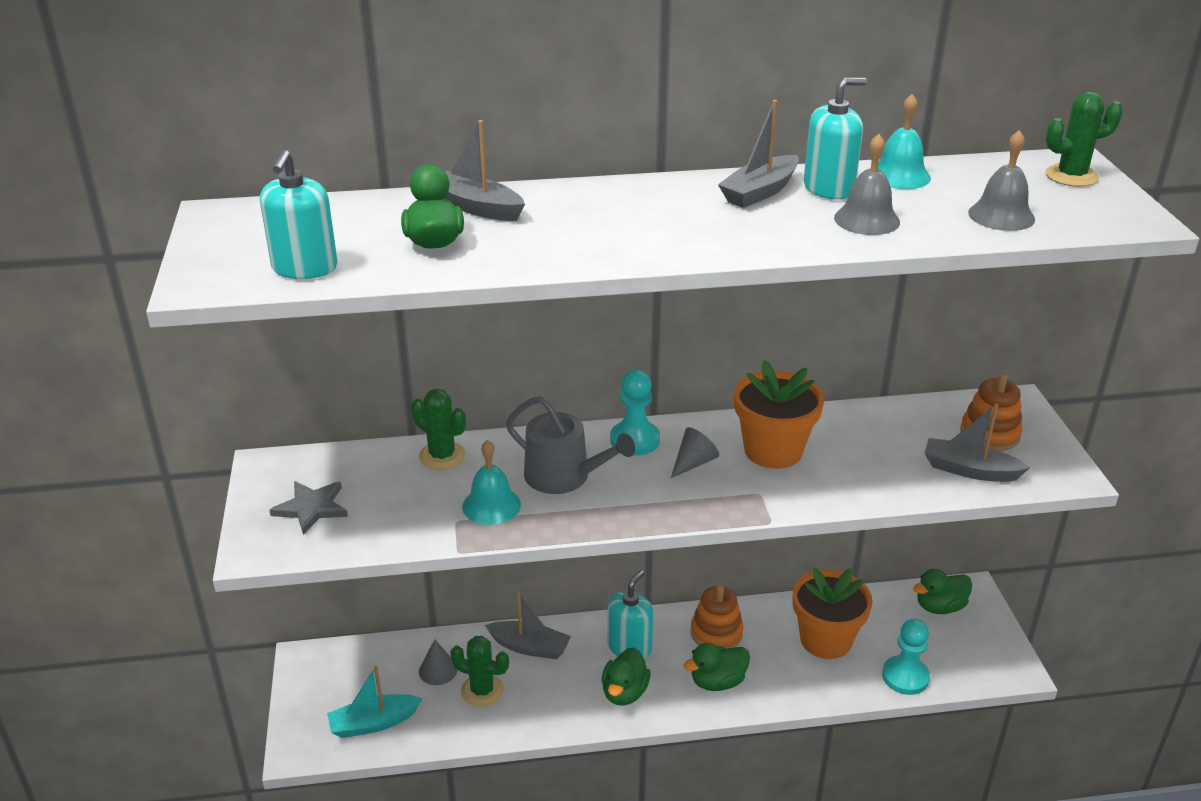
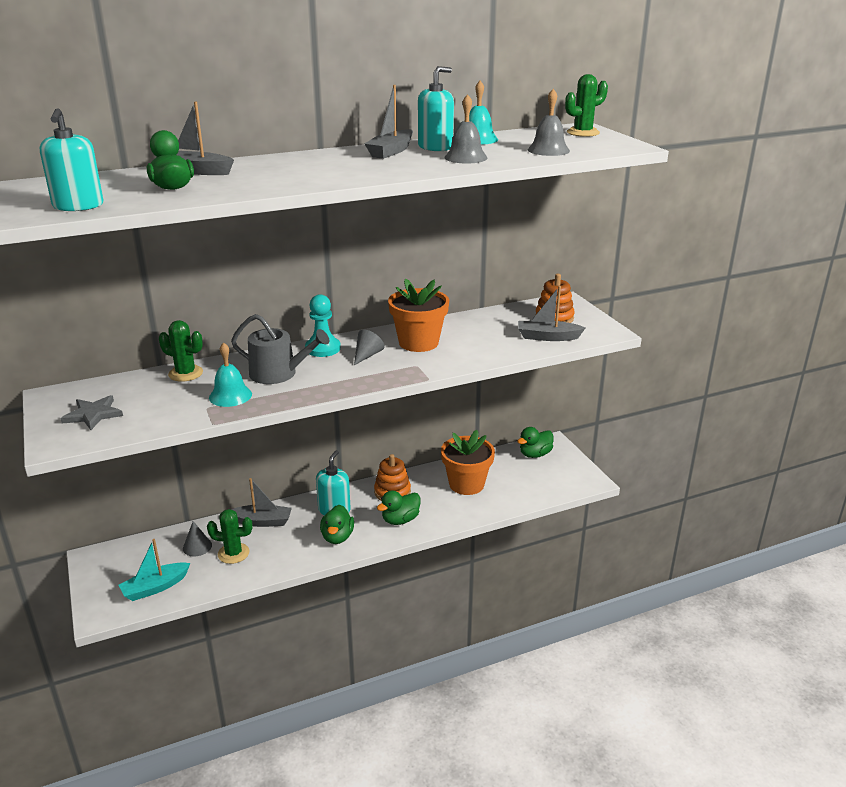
camera: 15 degrees left, 5 degrees down
turquoise pawn [882,619,930,695] -> none

